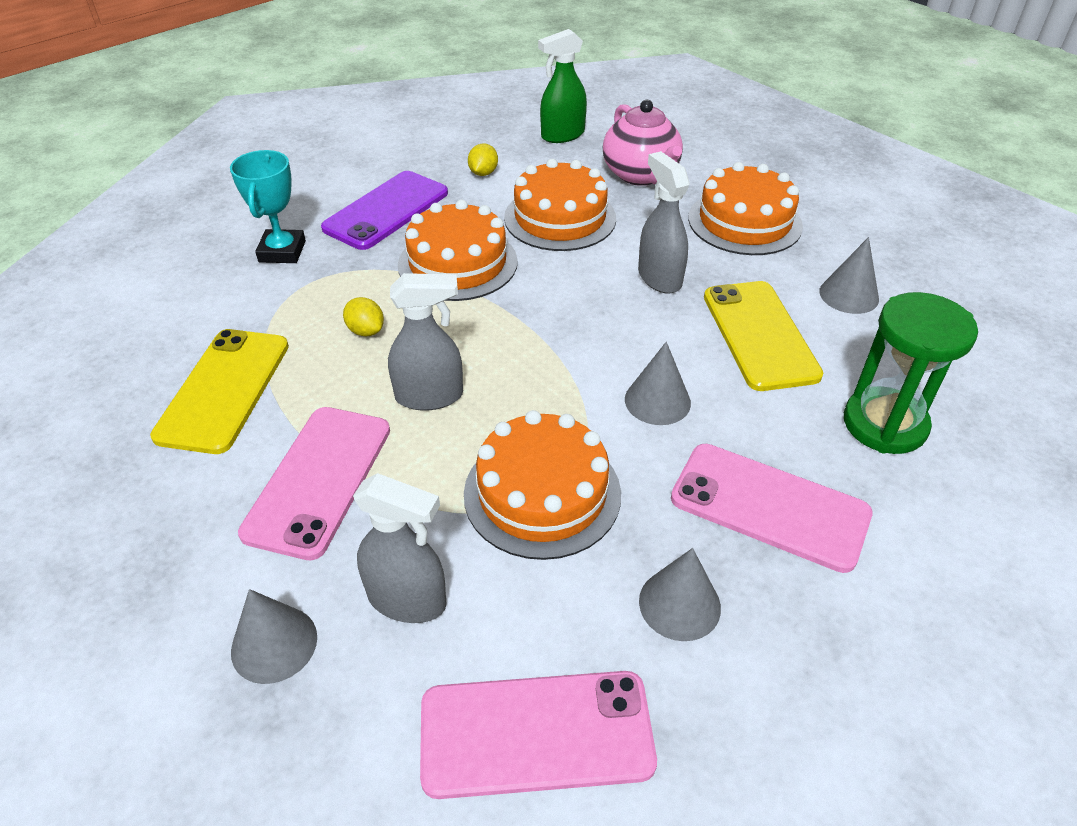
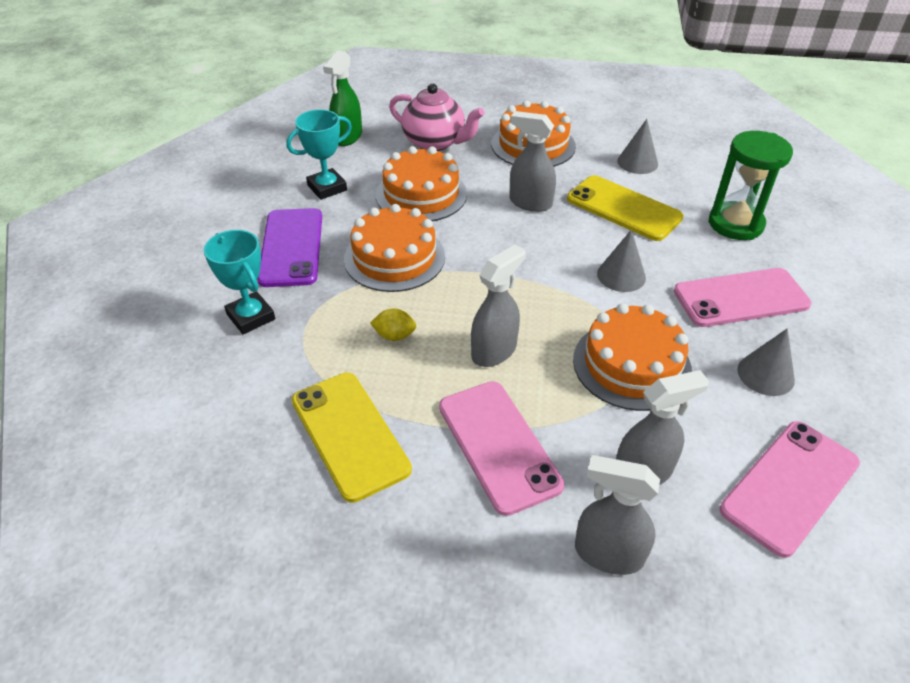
camera: 40 degrees left, 0 degrees up
grey cone [231,589,317,684] -> grey spray bottle [575,455,660,575]
yellow lemon [468,144,498,176] -> turquoise trophy [286,109,352,200]

